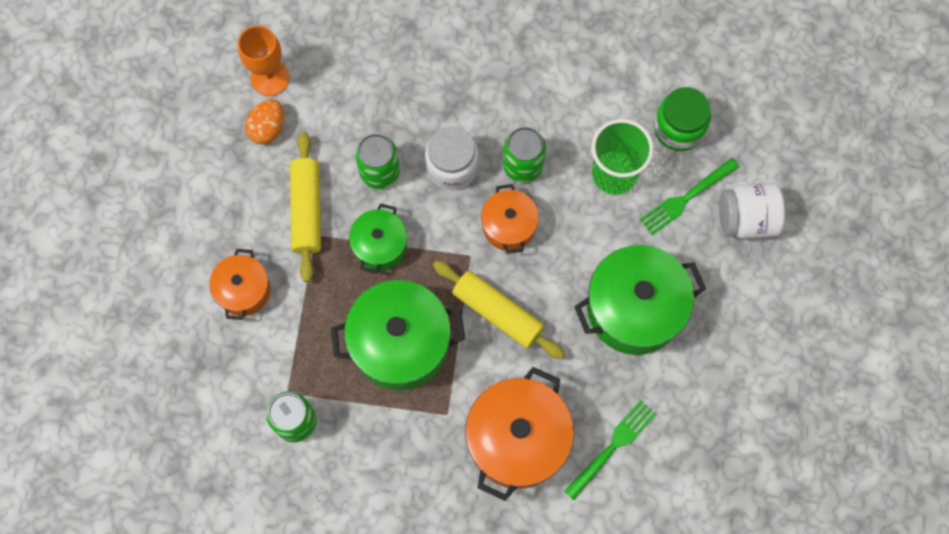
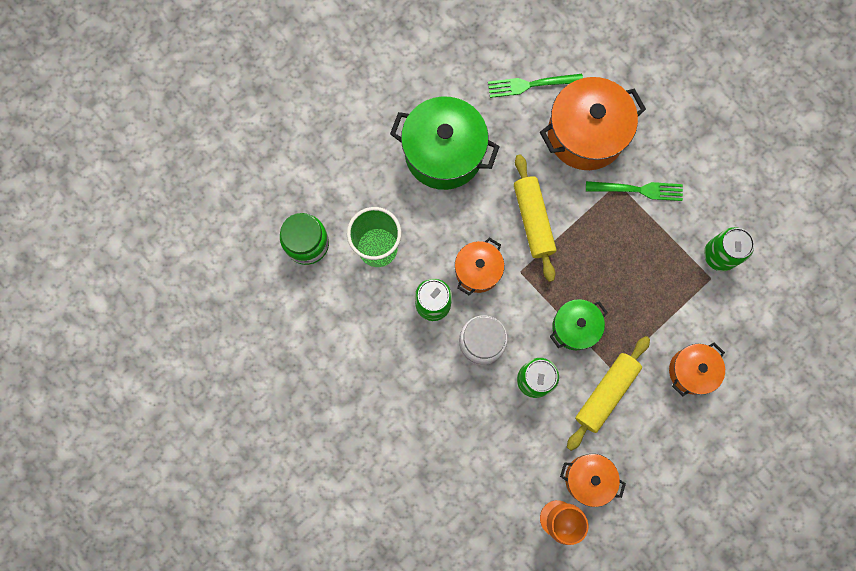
camera: 140 degrees left, 5 degrees up
orange egg [245,99,284,144] -> orange pot [560,454,626,507]
green pot [331,280,465,390] -> none
green fork [640,158,739,235] -> green fork moved to [586,181,683,201]
white jar [719,183,785,239] -> none

